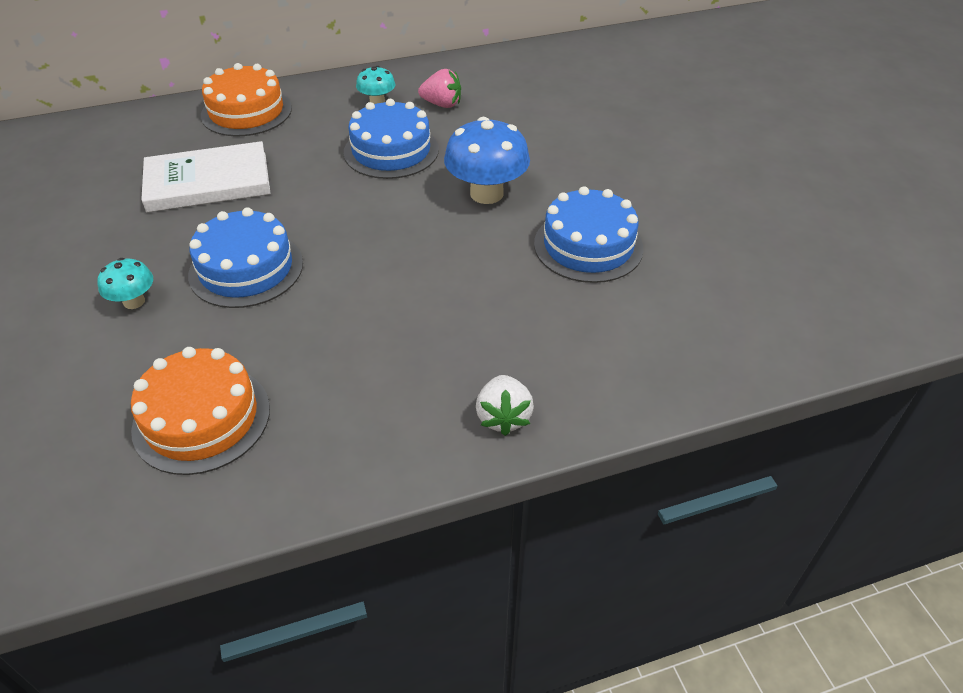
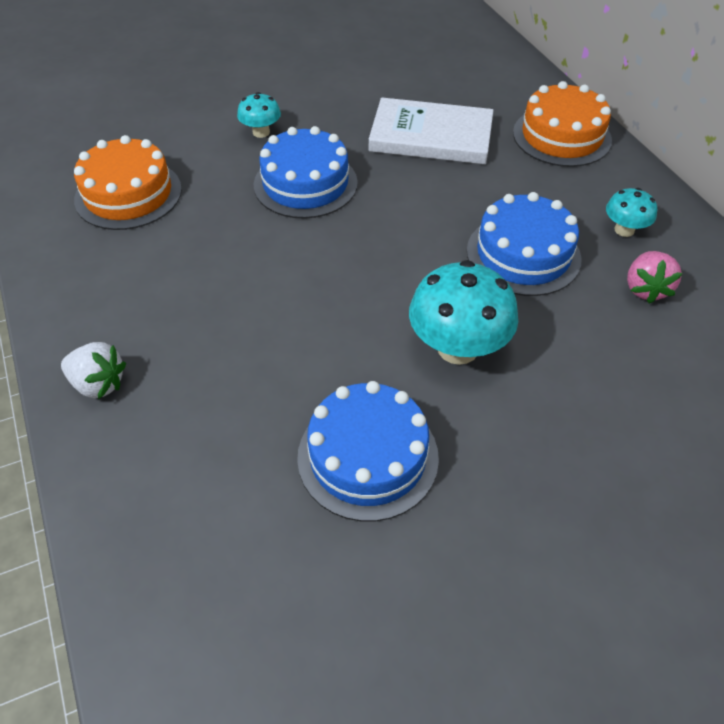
camera: 85 degrees right, 5 degrees up
white book [141,141,270,212] -> white book turned 60 degrees counterclockwise [369,97,494,164]
blue mushroom [444,117,530,204] -> turquoise mushroom [409,260,518,365]
white strawberry [476,375,534,436] -> white strawberry turned 150 degrees counterclockwise [61,342,126,399]

